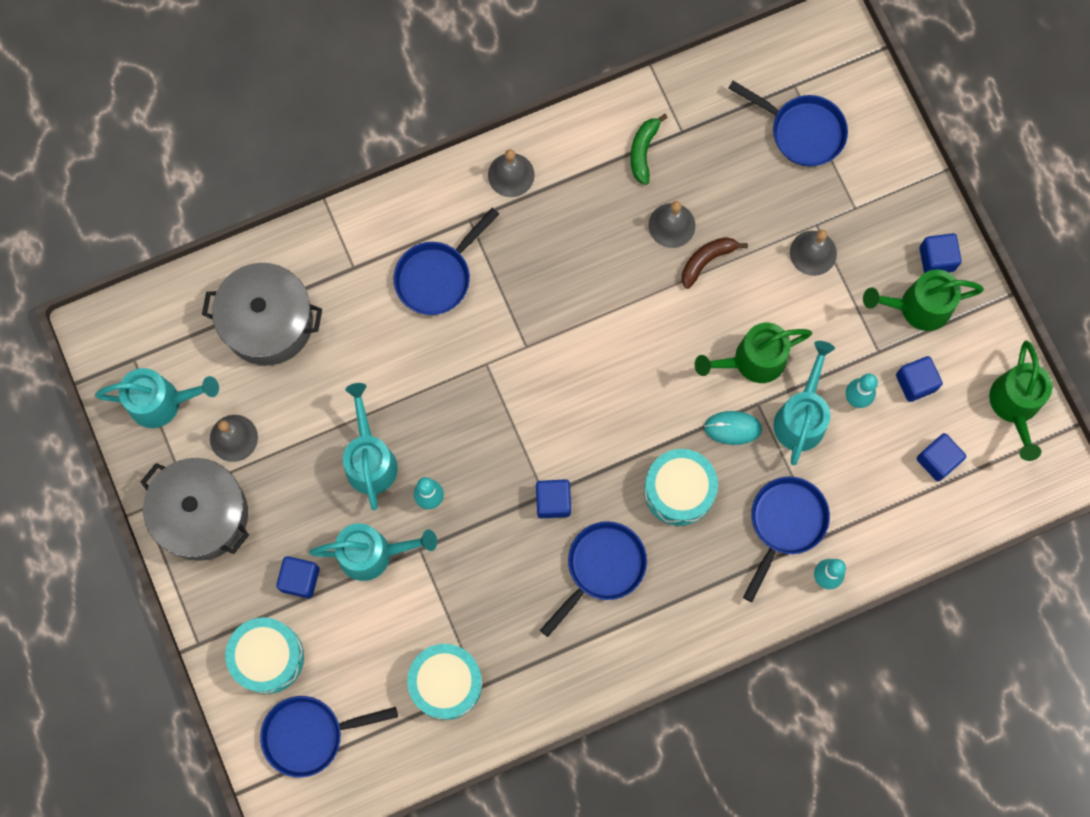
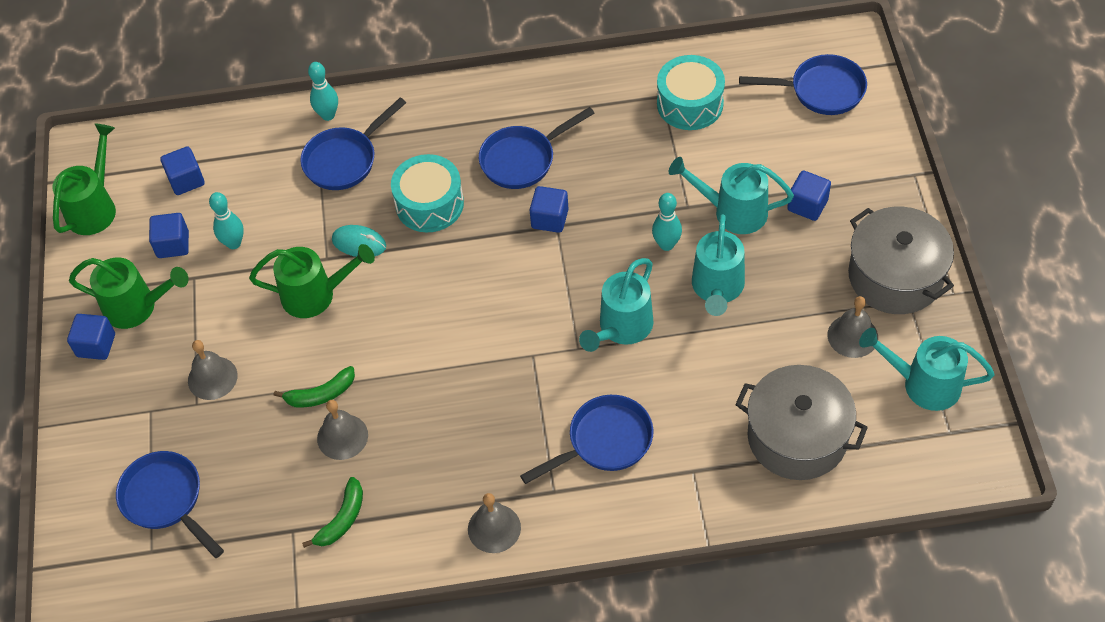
camera: 160 degrees left, 20 degrees down
turquoise drum [225,617,304,694] -> none
brown banana [682,237,748,289] -> green banana [273,366,355,408]
turquoise watering can [773,341,835,465] -> turquoise watering can moved to [579,258,654,352]

